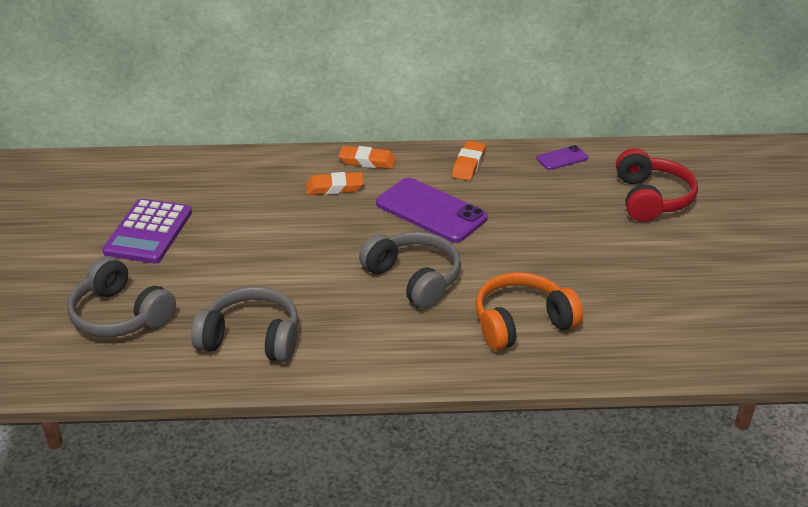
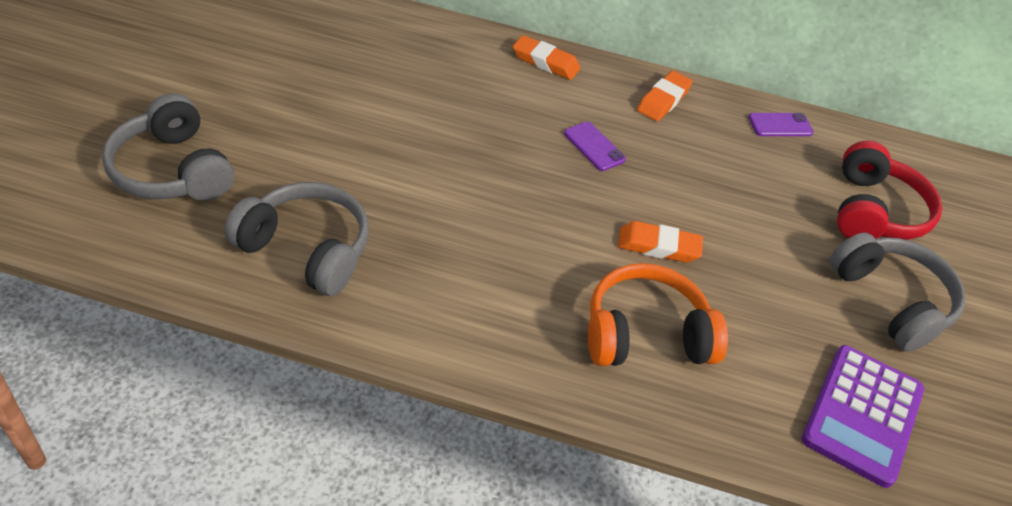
camera: 10 degrees right, 10 degrees up
purple calculator [102,199,192,264] -> purple calculator moved to [801,345,924,488]
orange eraser [306,172,364,195] -> orange eraser moved to [618,221,703,263]
grey headphones [359,231,461,309] -> grey headphones moved to [830,233,966,352]
purple phone [376,178,488,243] -> purple phone [564,122,626,171], size x0.49

